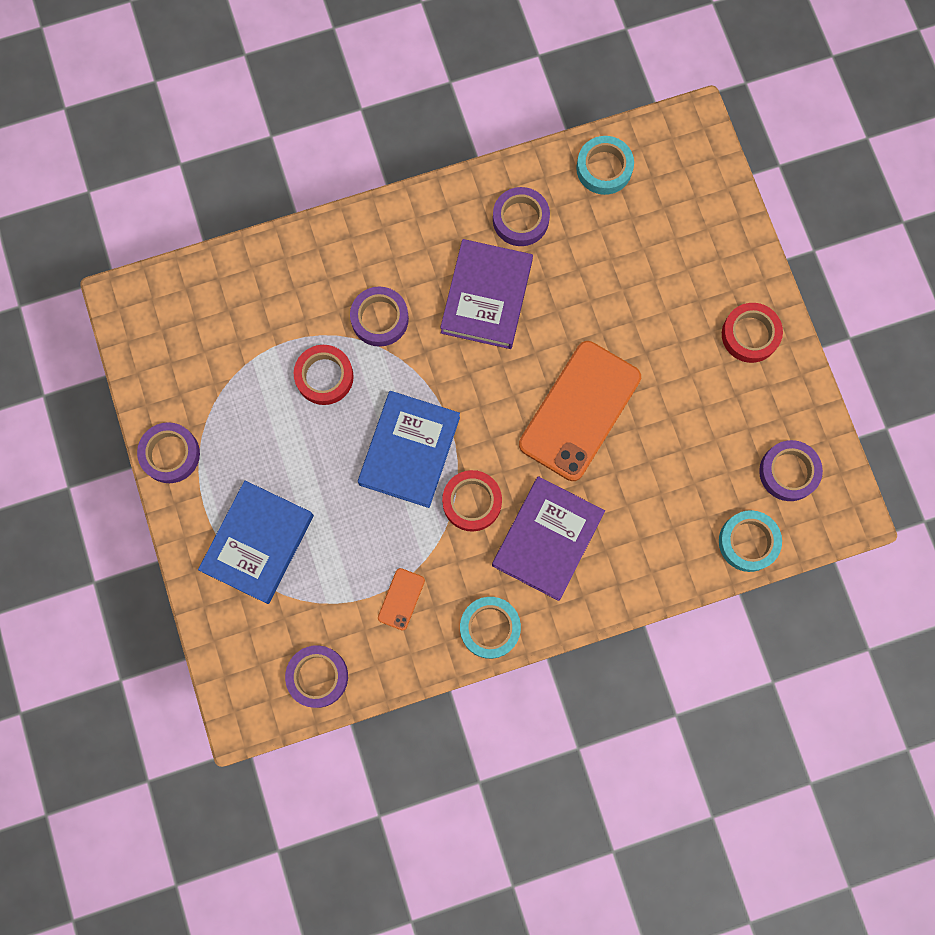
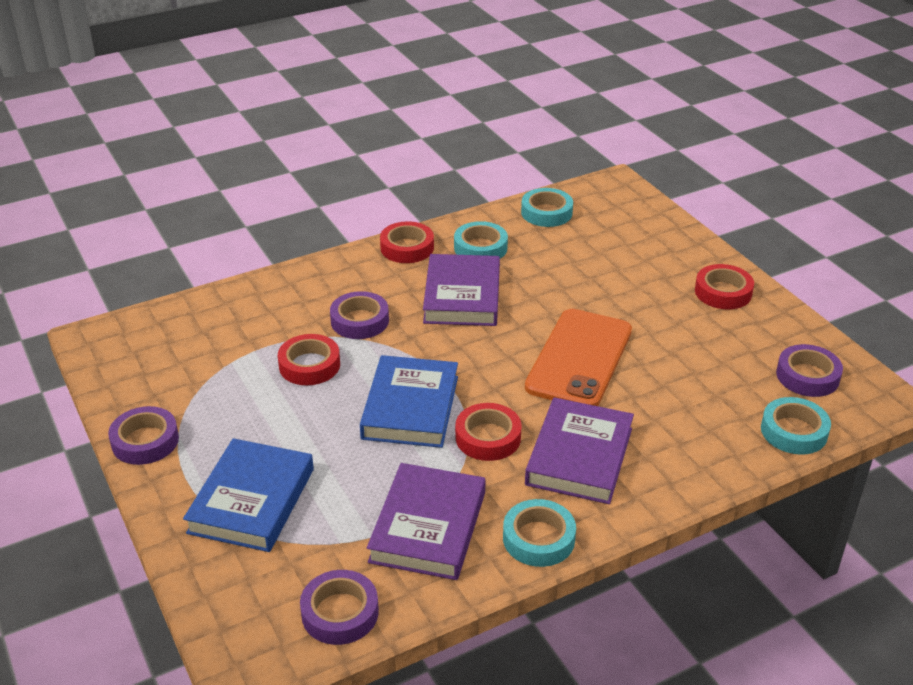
camera: 10 degrees left, 40 degrees down
orange phone [378,568,425,630] -> purple book [367,463,485,580]
purple tape [493,187,550,246] -> turquoise tape [454,221,508,259]
none -> red tape [380,221,434,263]

